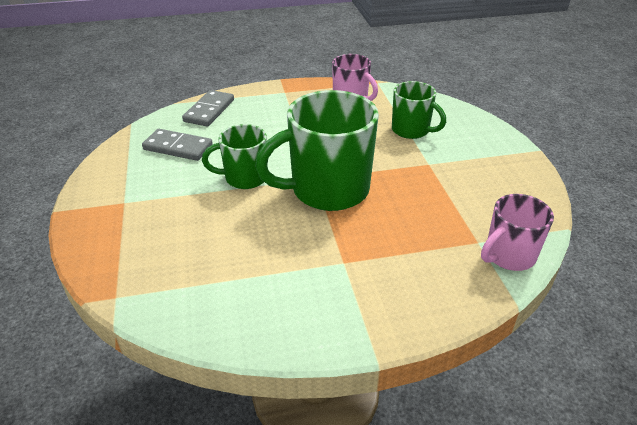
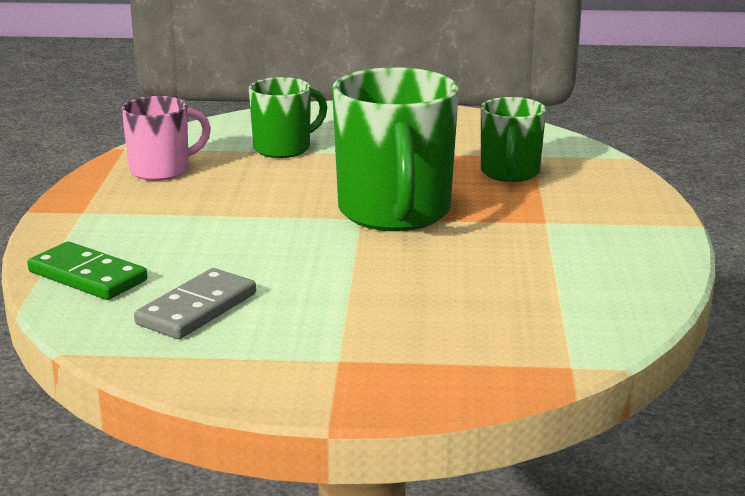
camera: 75 degrees left, 15 degrees down
grey domino [182,90,234,127] -> green domino [27,242,147,300]
green mug [202,124,268,189] -> green mug moved to [481,97,546,182]
pink mug [481,194,554,271] -> none

